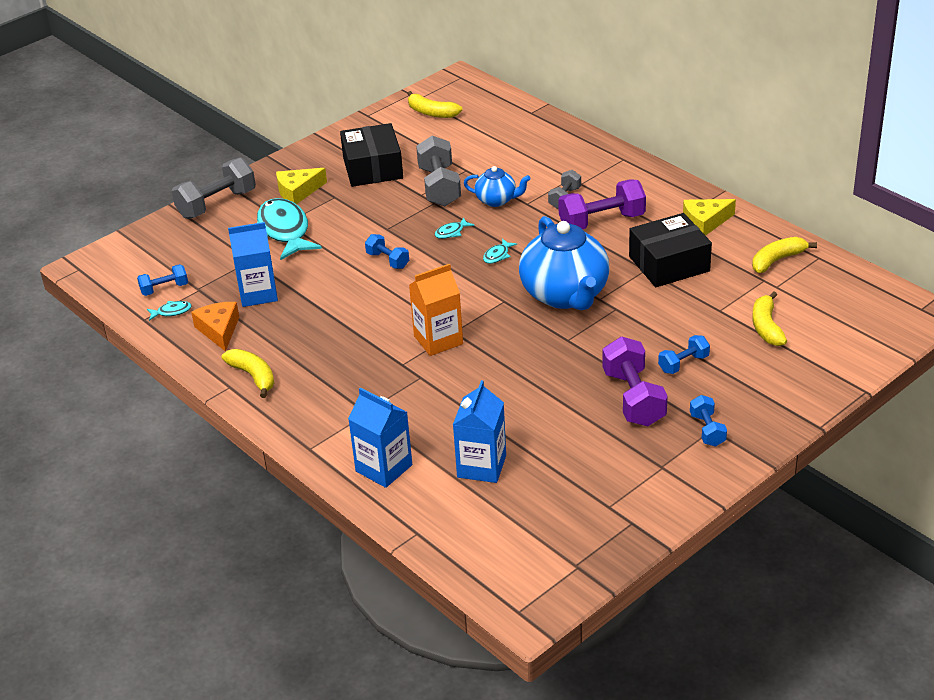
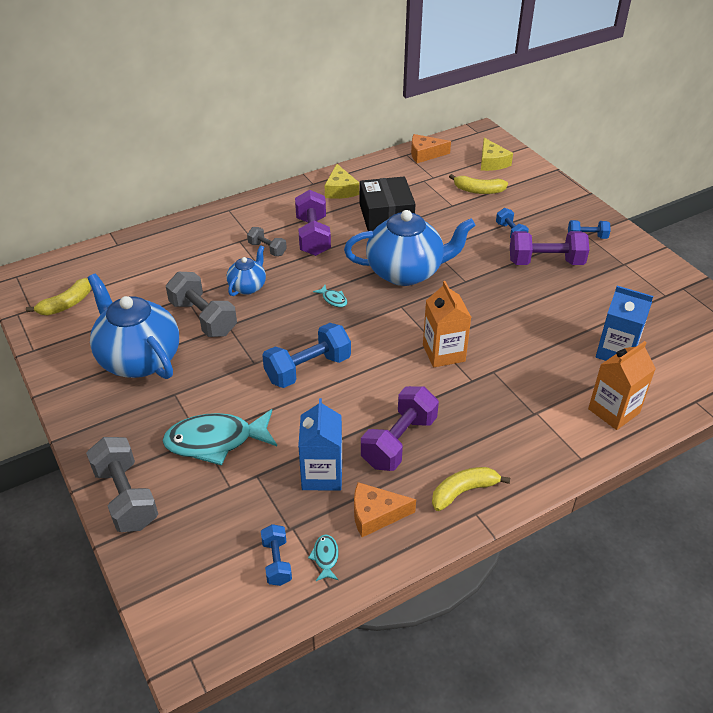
camera: 80 degrees left, 5 degrees up
yellow cheese [276,168,327,204] -> yellow cheese moved to [481,138,513,171]
black box [340,123,403,187] -> blue teapot [88,273,179,379]
blue carton [348,387,412,488] -> orange carton [588,341,656,430]
blue dumbbell [365,234,409,269] -> blue dumbbell [262,323,351,388], size x1.81
grey dumbbell [416,135,461,207] -> grey dumbbell turned 45 degrees clockwise [166,272,237,337]
turquoise fish [435,217,475,239] -> none
yellow banana [752,237,817,273] -> none
none -> purple dumbbell [361,386,439,471]
none -> orange cheese [411,134,451,163]

